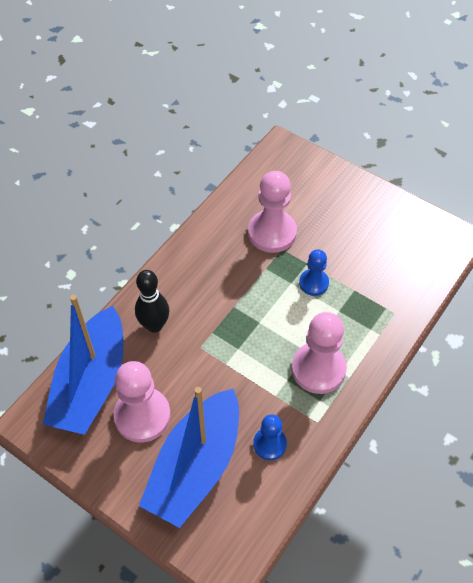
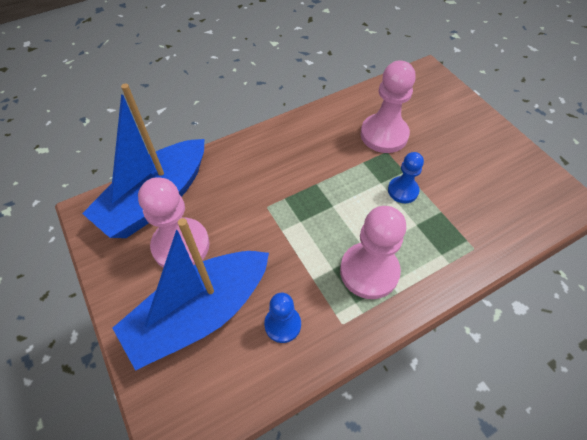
camera: 25 degrees right, 0 degrees up
black bowling pin [135,270,169,333] -> none

